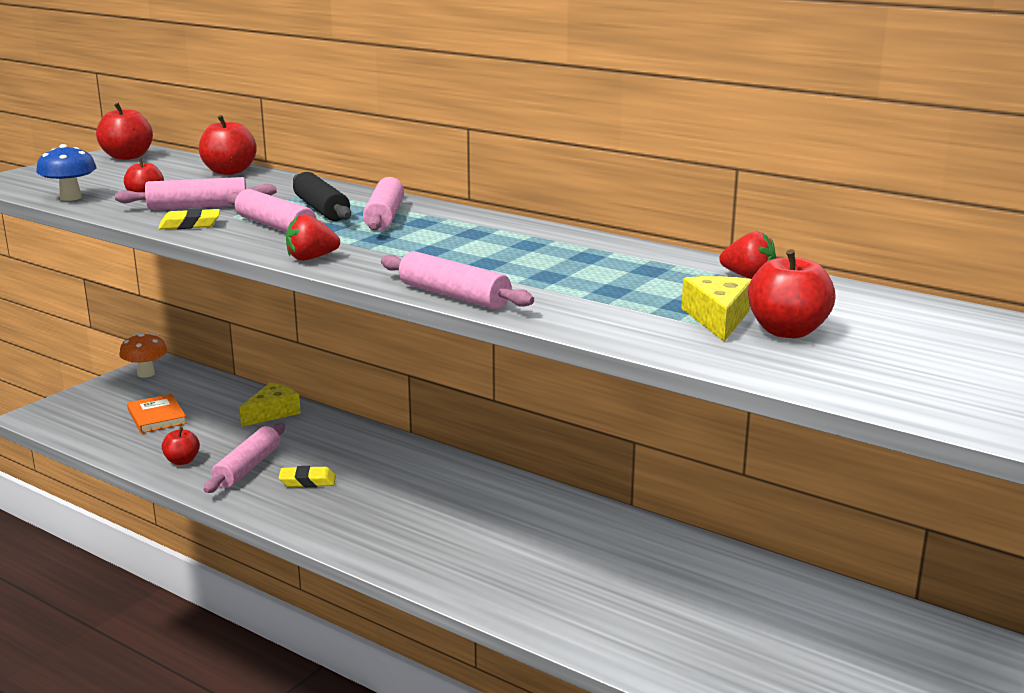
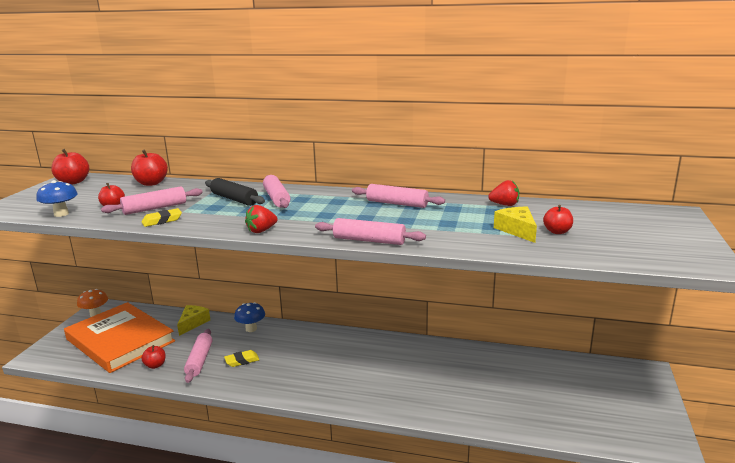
camera: 20 degrees left, 0 degrees up
orange book [127,394,187,433] -> orange book [64,302,175,373], size x2.43
pink rolling pin [227,189,326,232] -> pink rolling pin moved to [352,184,445,208]
red apple [748,249,836,338] -> red apple [543,205,573,234], size x0.63
none -> blue mushroom [234,302,265,332]

